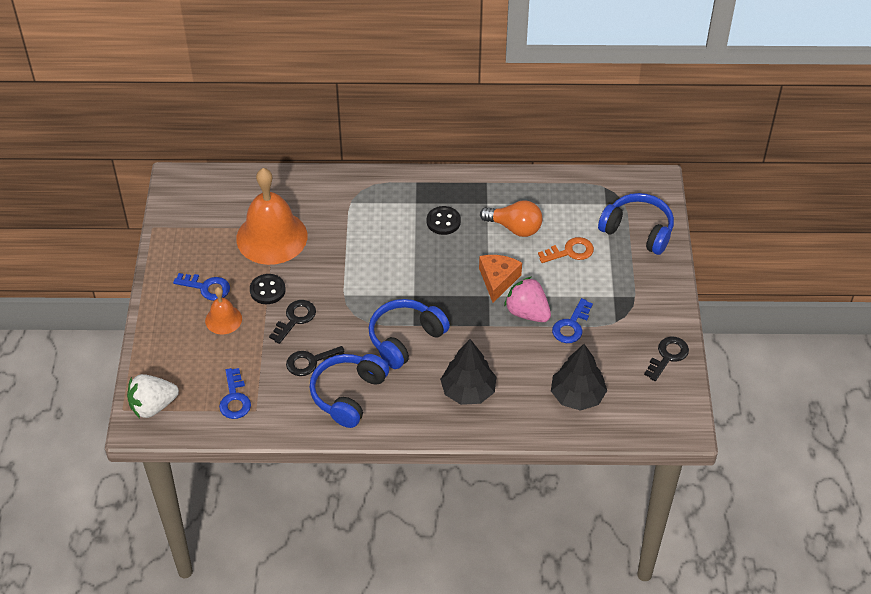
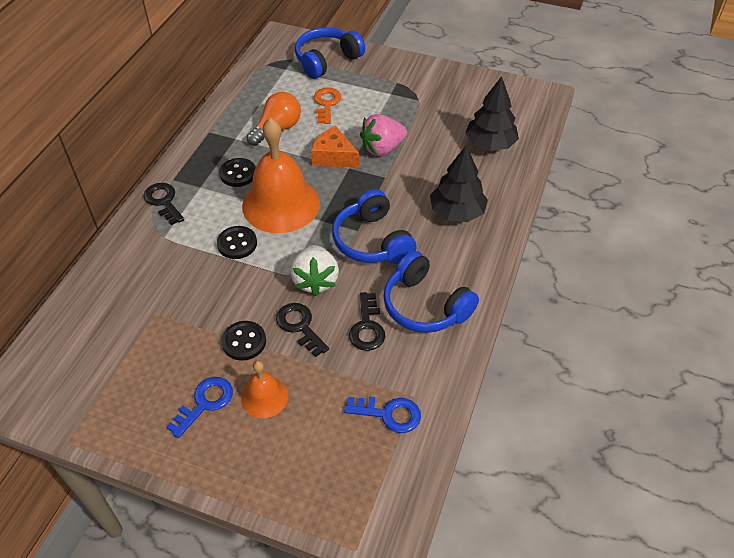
camera: 70 degrees left, 0 degrees up
white strawberry [127,374,179,418] -> white strawberry moved to [290,245,339,296]
orange bell [236,168,307,265] -> orange bell moved to [242,118,320,233]
blue key [552,298,593,343] -> none
black key [644,337,689,381] -> black key moved to [143,183,184,225]
none -> black button [217,226,257,259]

